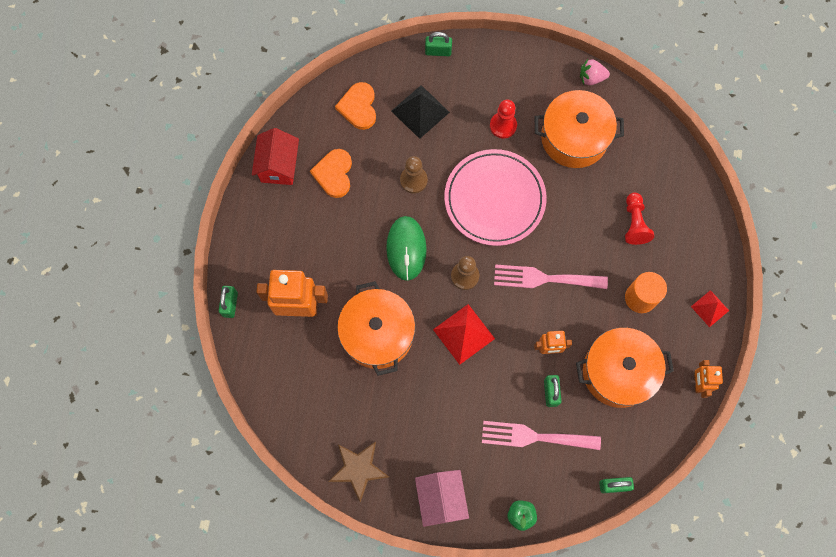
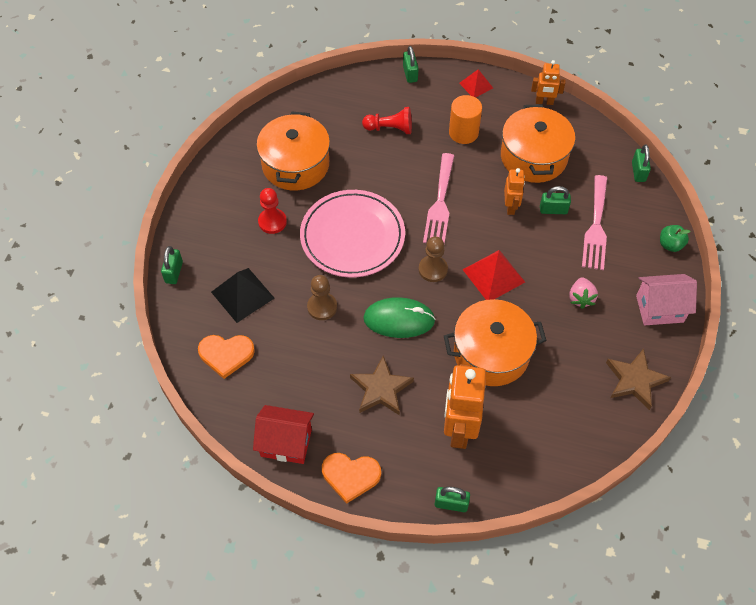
camera: 85 degrees left, 15 degrees down
orange heart [310,149,352,198] -> orange heart moved to [322,453,381,504]
pink strawberry [580,59,610,85] -> pink strawberry moved to [569,277,598,309]
none -> brown star [350,356,414,415]
none -> green padlock [403,46,419,83]

